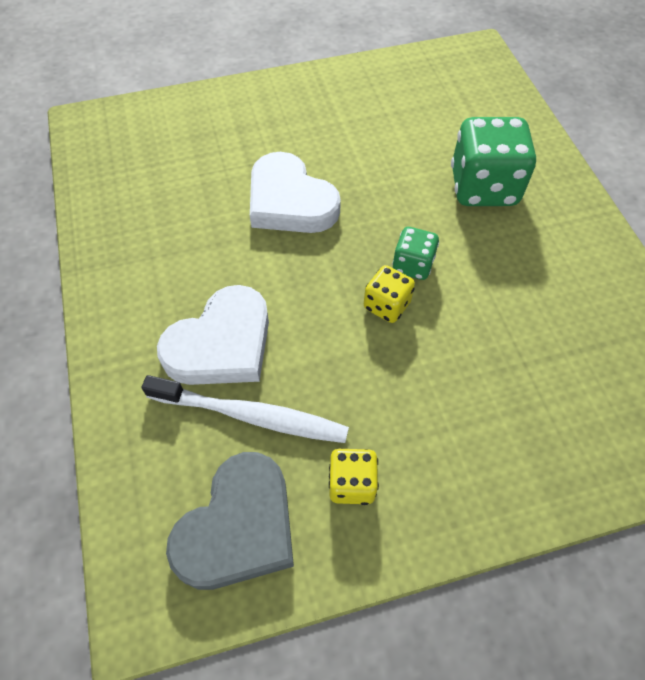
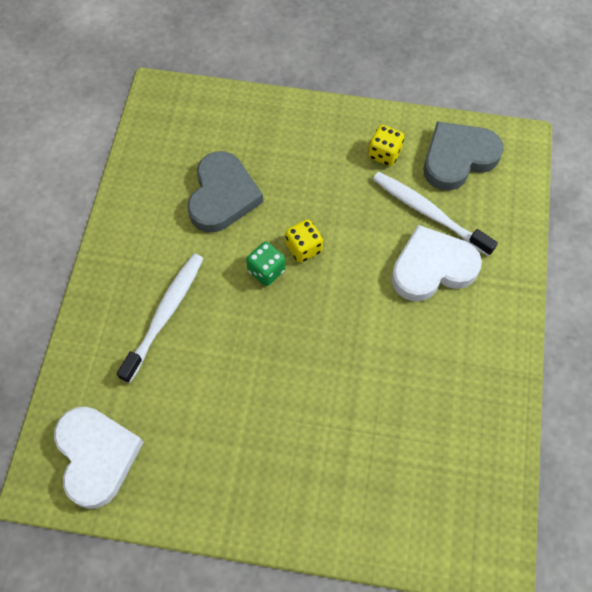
camera: 155 degrees left, 5 degrees up
white heart [250,152,341,233] -> white heart moved to [54,407,144,509]
green dice [451,117,536,206] -> white toothbrush [117,253,204,383]
none -> grey heart [188,151,263,232]

